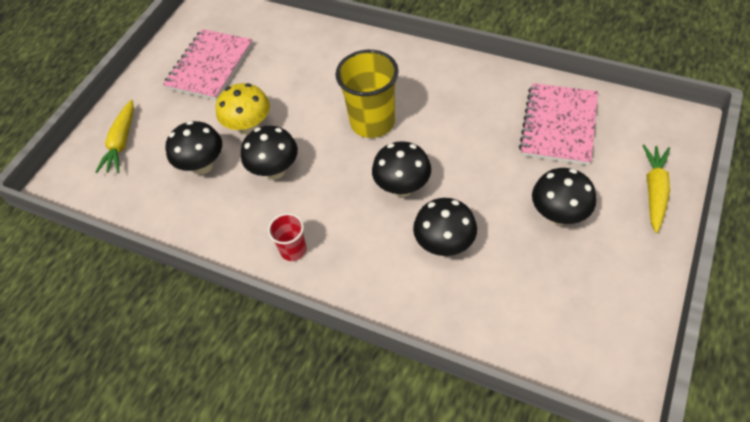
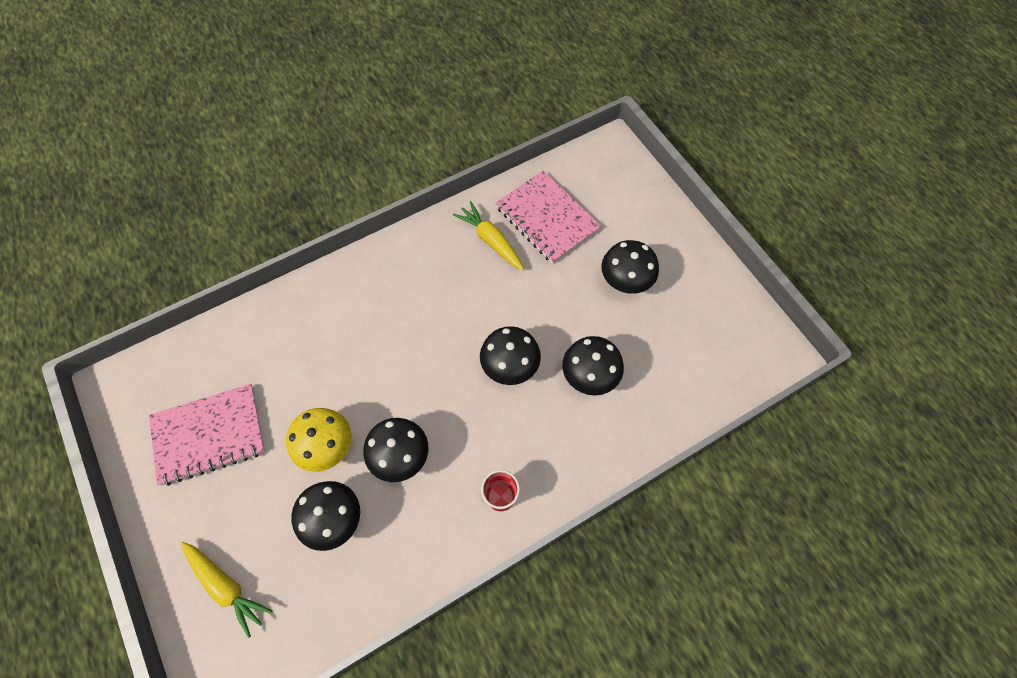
camera: 60 degrees left, 10 degrees up
pink notebook [163,29,253,100] -> pink notebook turned 75 degrees counterclockwise [149,384,265,486]
yellow cup [335,50,399,138] -> none
yellow carrot [642,144,670,233] -> yellow carrot moved to [453,201,524,270]

